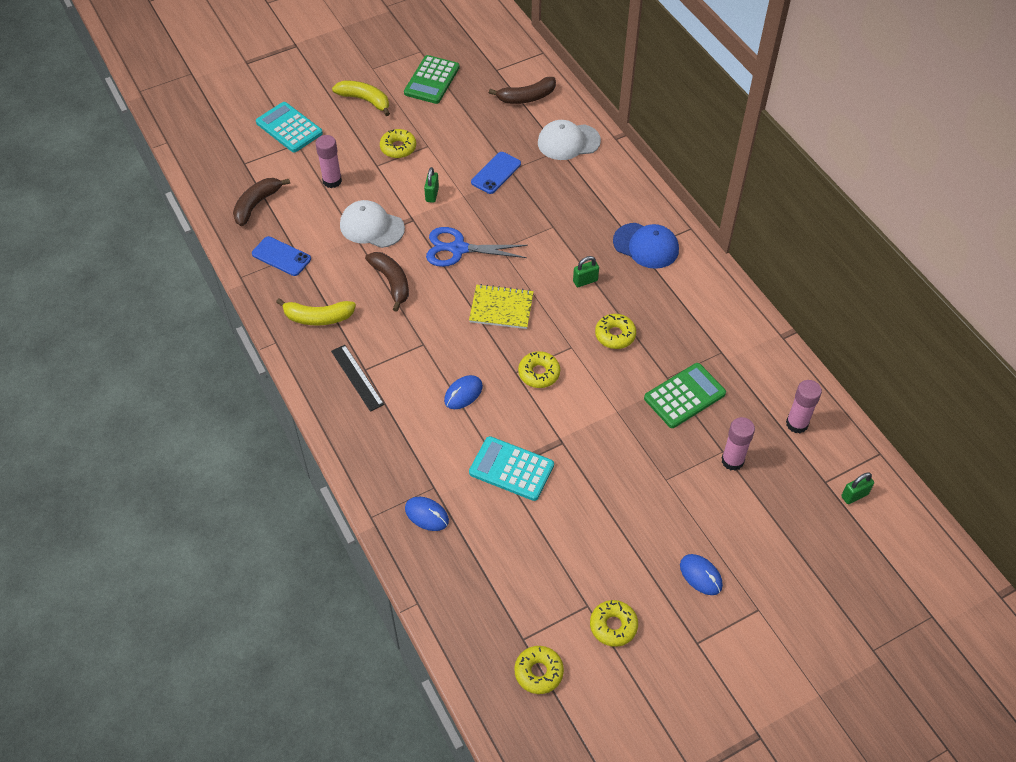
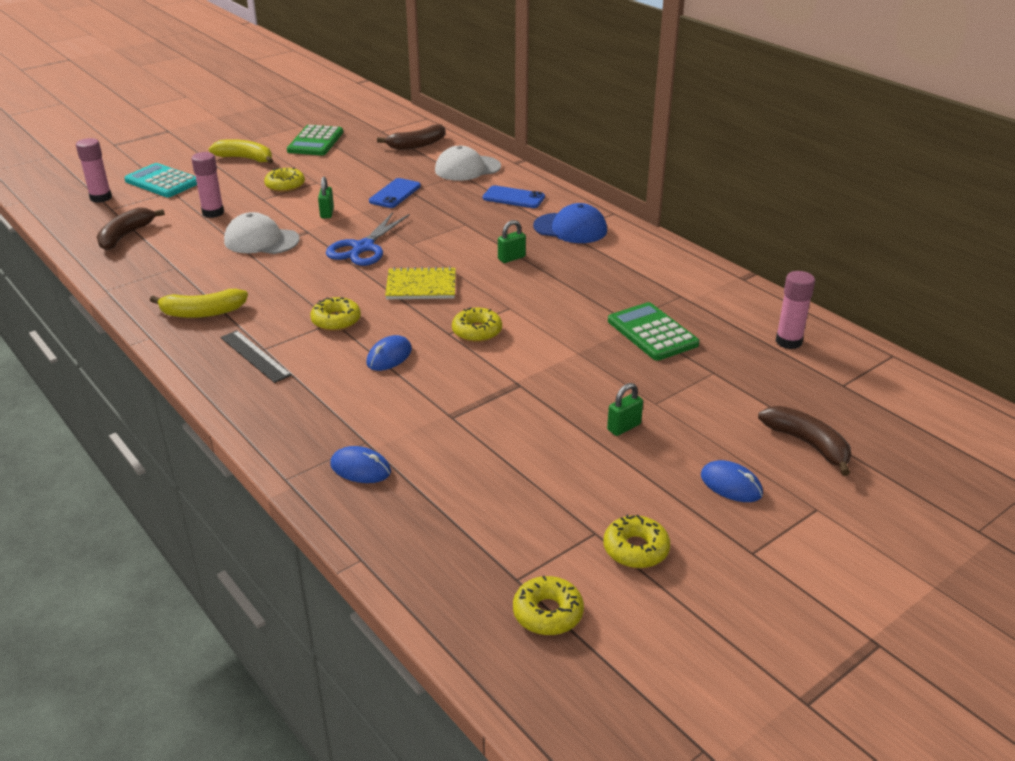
camera: 10 degrees left, 20 degrees down
blue phone [252,236,311,276] -> blue phone moved to [483,185,545,208]
brown banana [365,252,409,312] -> brown banana moved to [758,406,851,476]
blue scissors [426,227,528,267] -> blue scissors turned 60 degrees counterclockwise [326,212,410,266]
turquoise calculator [469,436,554,501] -> none
yellow donut [595,314,636,349] -> yellow donut moved to [310,297,361,331]
green calculator [644,363,726,428] -> green calculator turned 75 degrees counterclockwise [608,302,699,361]
pink glue stick [721,417,755,471] -> pink glue stick moved to [76,138,112,203]
green padlock [841,472,874,504] -> green padlock moved to [607,383,643,436]

